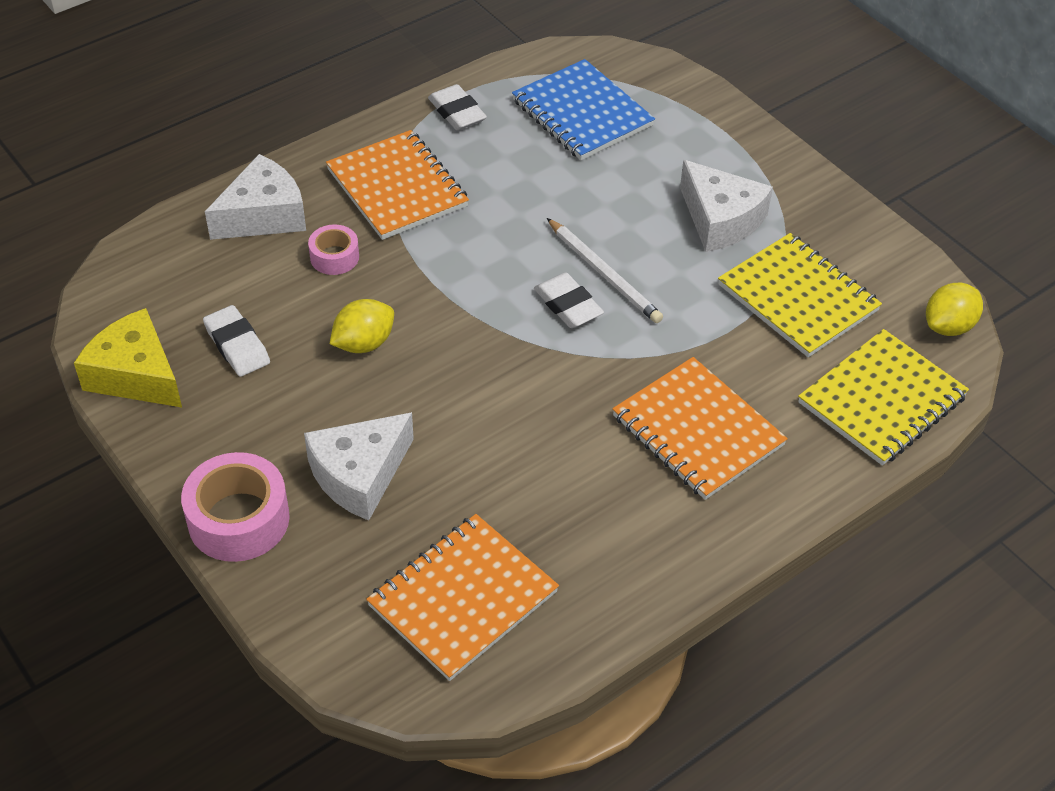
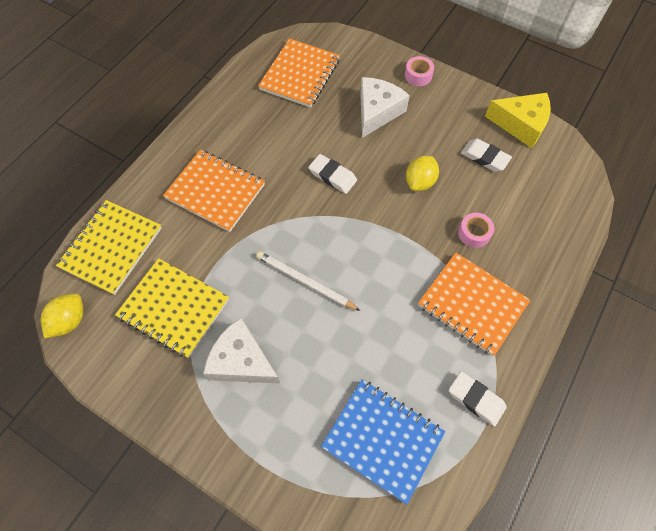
camera: 160 degrees right, 15 degrees up
pink tape [181,452,290,562] -> pink tape [405,56,434,86], size x0.56
white cheese [205,154,306,240] -> none
white eraser [534,273,604,328] -> white eraser moved to [308,154,357,194]

